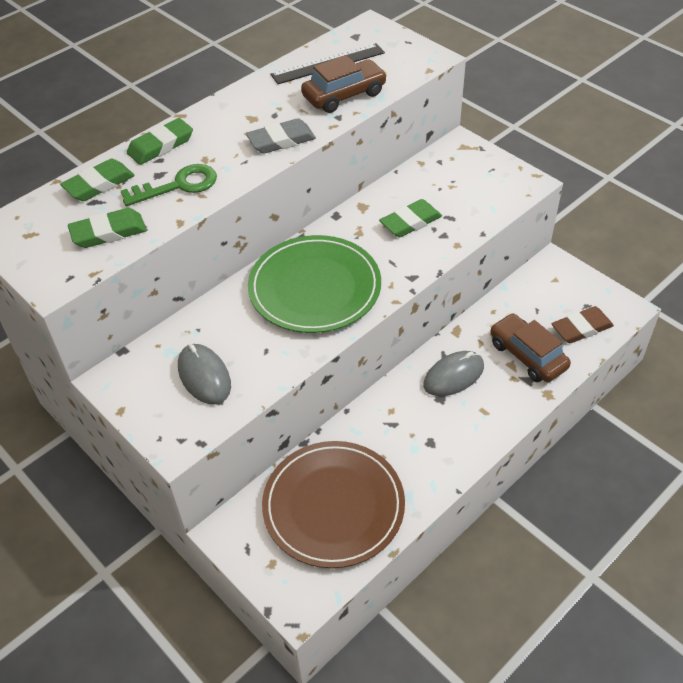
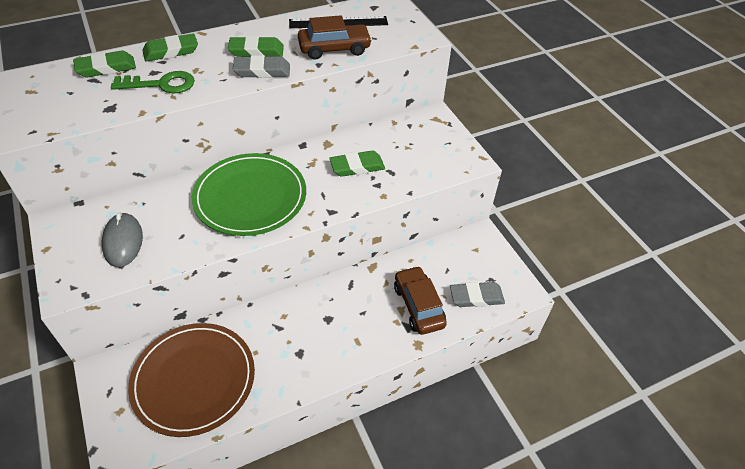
camera: 15 degrees right, 0 degrees up
green eraser [68,208,146,248] -> green eraser moved to [228,36,284,57]
grey mouse [423,351,484,396] -> none
brown eraser [551,306,614,343] -> grey eraser [450,282,505,307]

